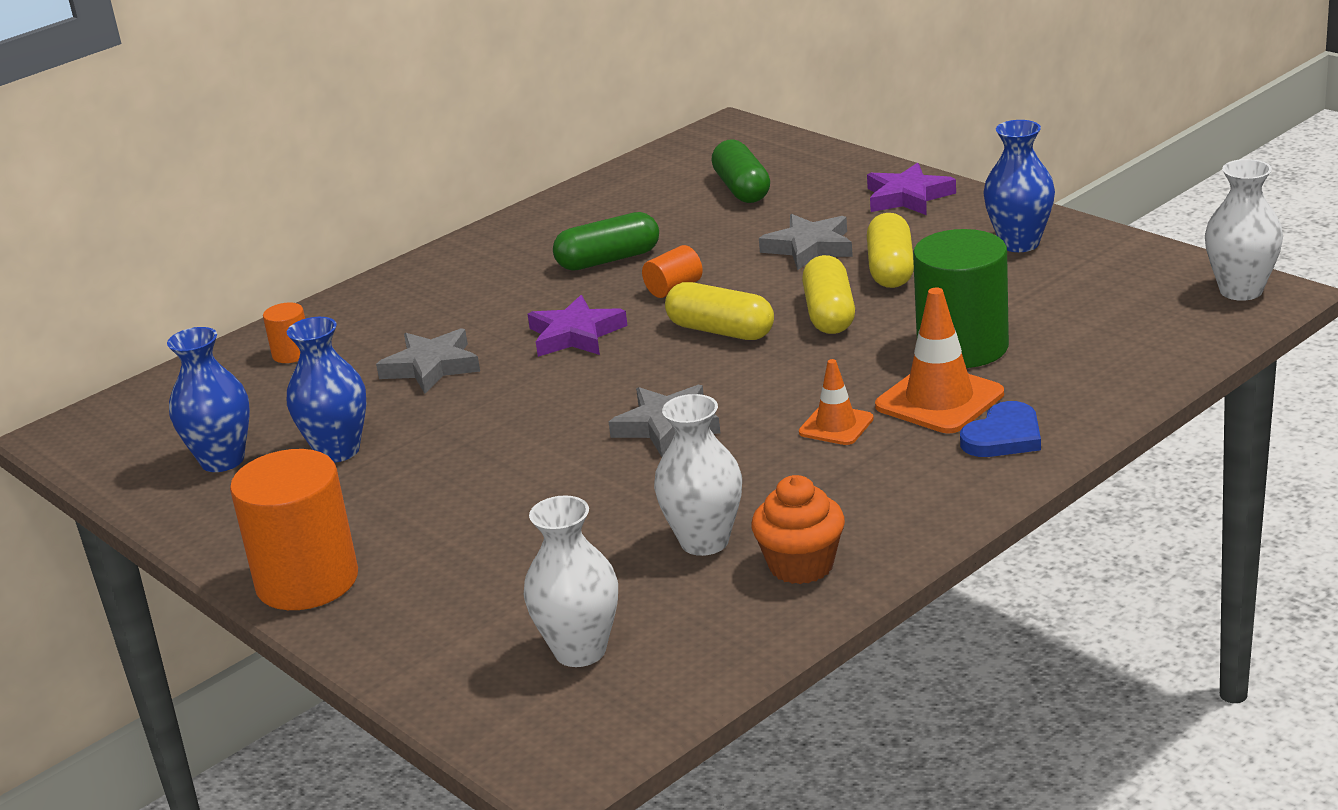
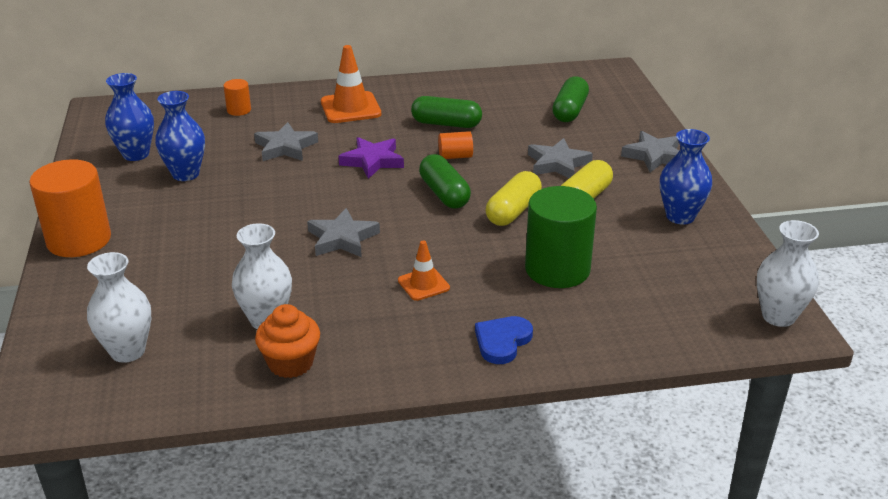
camera: 30 degrees right, 5 degrees up
yellow capsule [665,282,774,340] -> green capsule [419,154,471,209]
purple star [867,163,956,215] -> grey star [621,131,680,172]
orange traffic cone [875,288,1004,433] -> orange traffic cone moved to [321,45,381,123]
blue heart [960,401,1041,457] -> blue heart turned 135 degrees clockwise [475,316,533,364]

